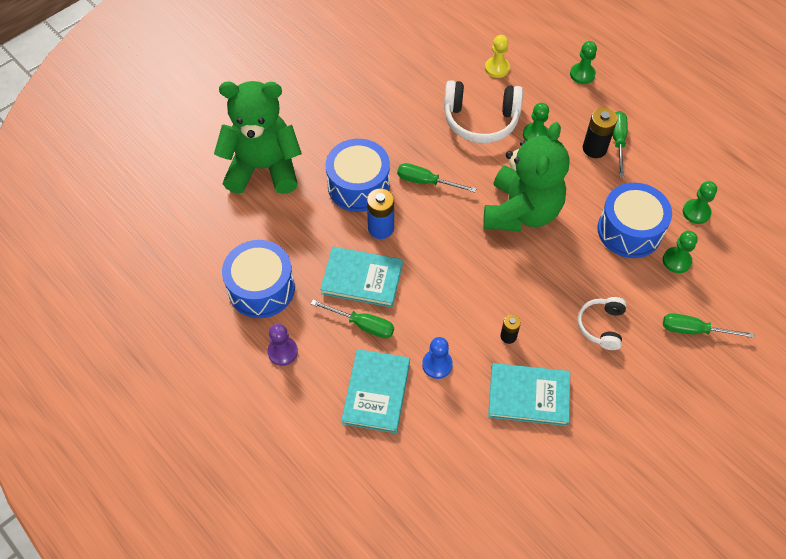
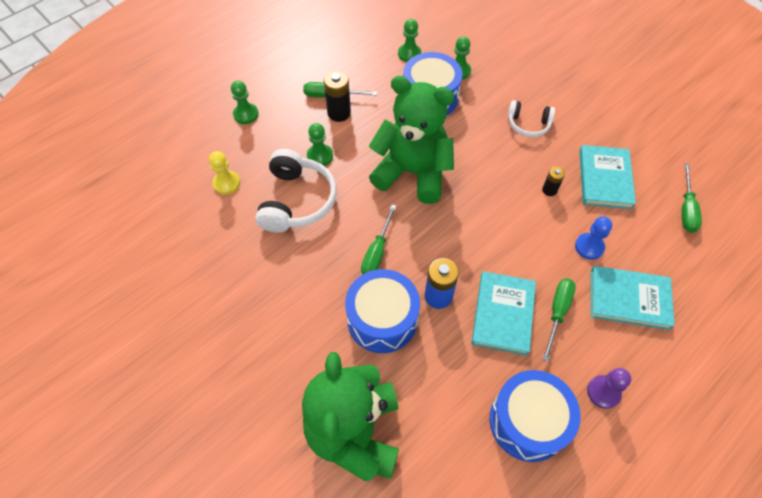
camera: 90 degrees left, 0 degrees up
green screwdriver [663,313,754,338] -> green screwdriver moved to [682,163,702,233]

